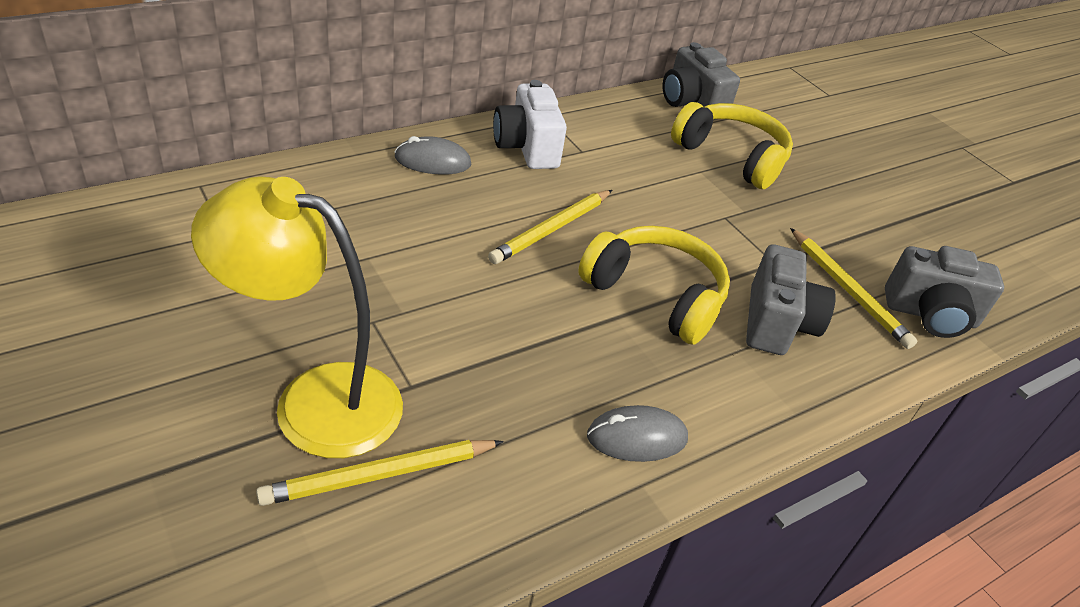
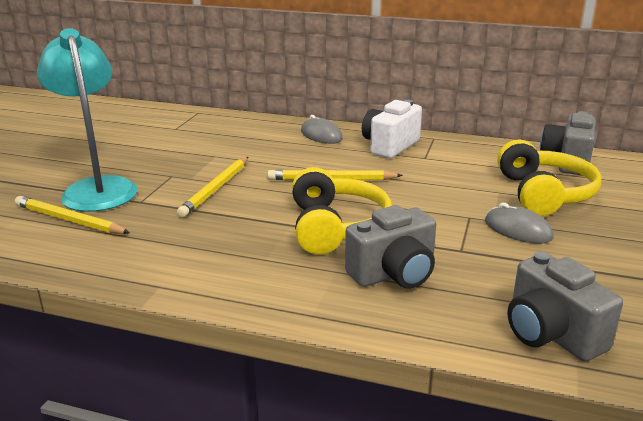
camera: 55 degrees right, 15 degrees down
yellow lamp [191,176,403,458] -> turquoise lamp [37,28,138,212]
grey mouse [587,405,688,462] -> grey mouse moved to [485,203,554,244]
yellow pencil [790,228,917,349] -> yellow pencil moved to [177,157,248,217]

